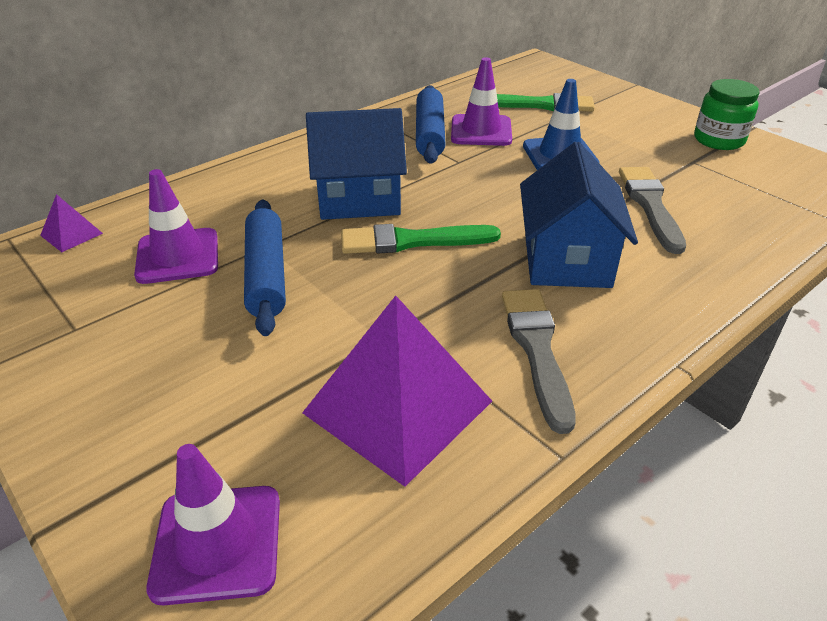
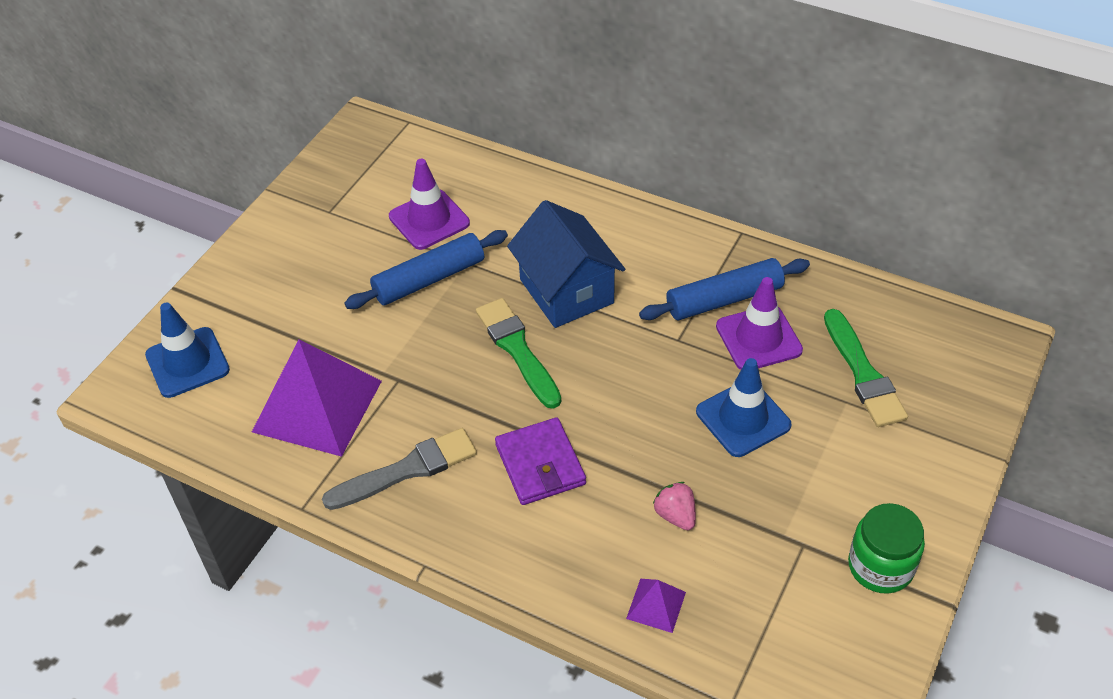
camera: 70 degrees right, 10 degrees up
purple pyramid [40,194,103,252] -> purple pyramid moved to [626,579,686,633]
purple traffic cone [146,444,280,606] -> blue traffic cone [145,303,230,398]
blue house [520,142,638,288] -> purple wallet [495,417,586,505]
grey brush [619,167,686,254] -> pink strawberry [653,482,696,531]

